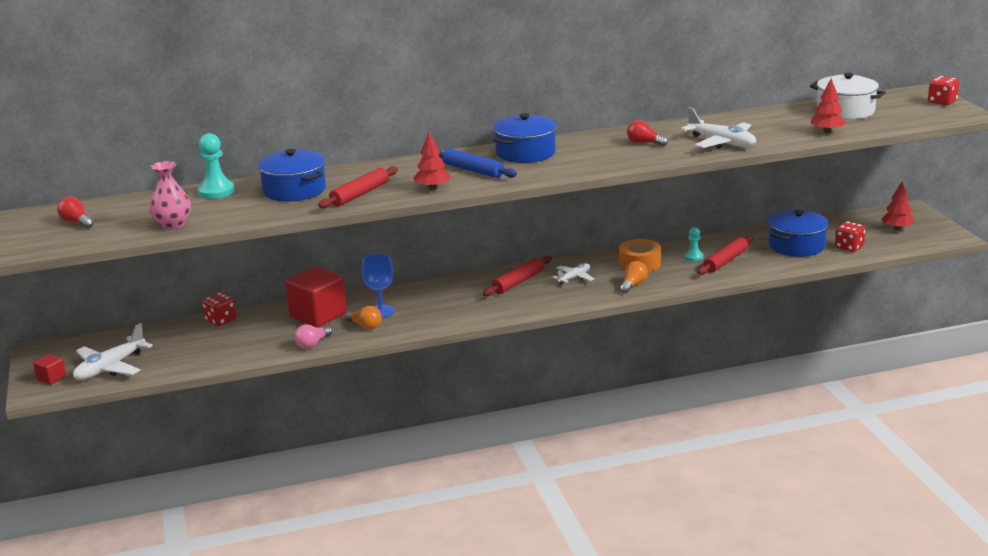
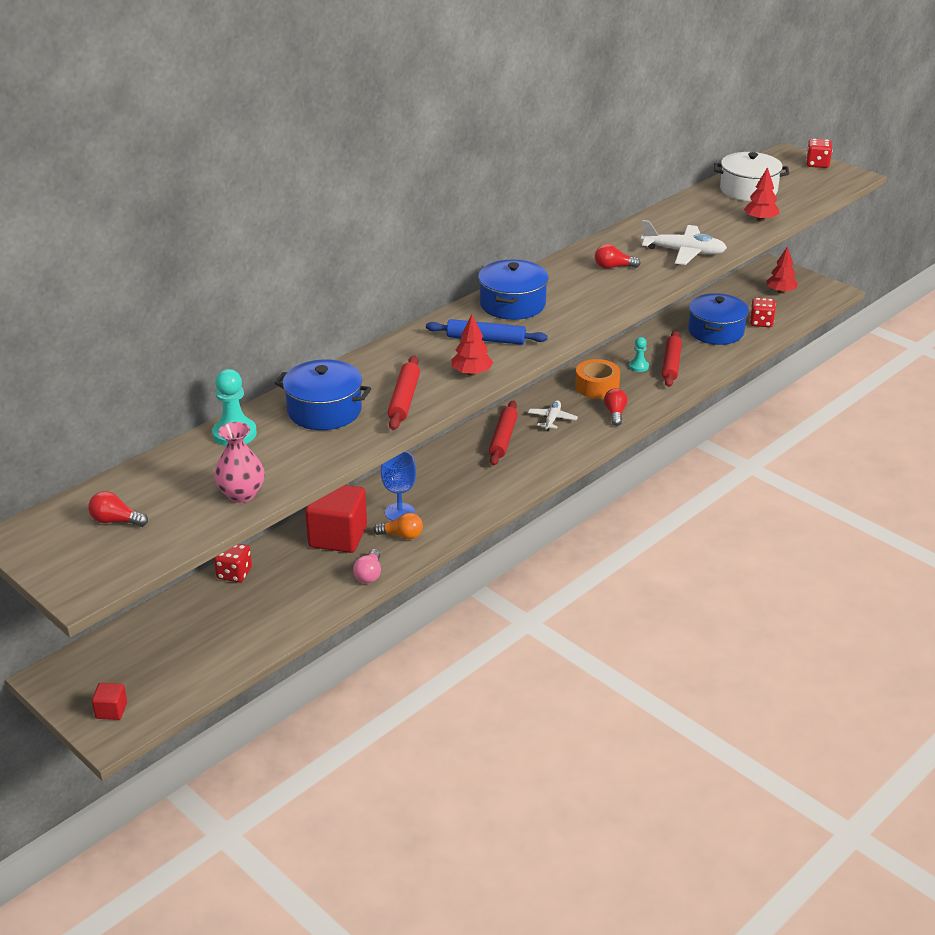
camera: 30 degrees left, 10 degrees up
white plane [73,323,153,380] -> none
orange light bulb [620,261,648,293] -> red light bulb [604,388,628,426]

